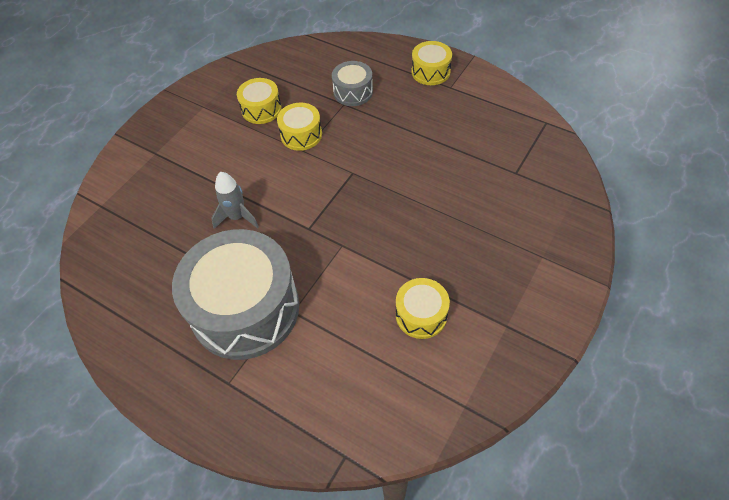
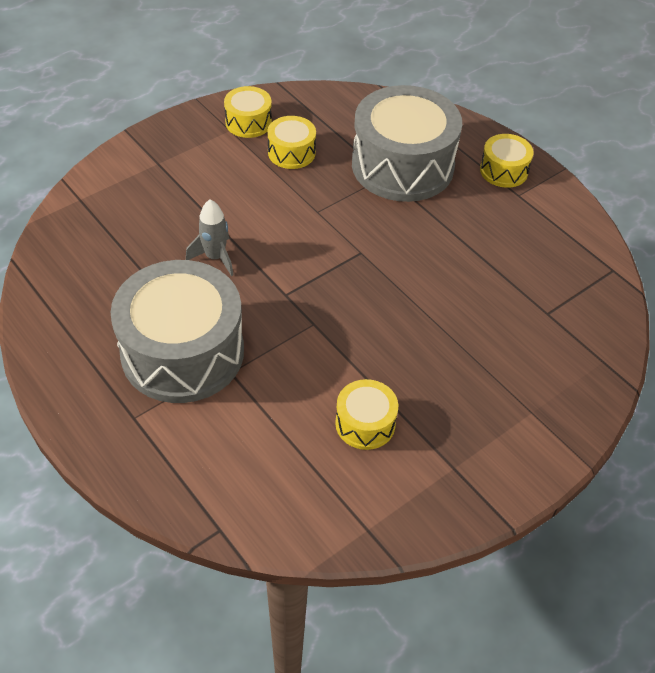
camera: 15 degrees right, 5 degrees down
yellow drum [277,103,322,151] -> yellow drum moved to [224,86,272,138]
grey drum [332,61,373,106] -> grey drum [352,85,462,202], size x2.14

